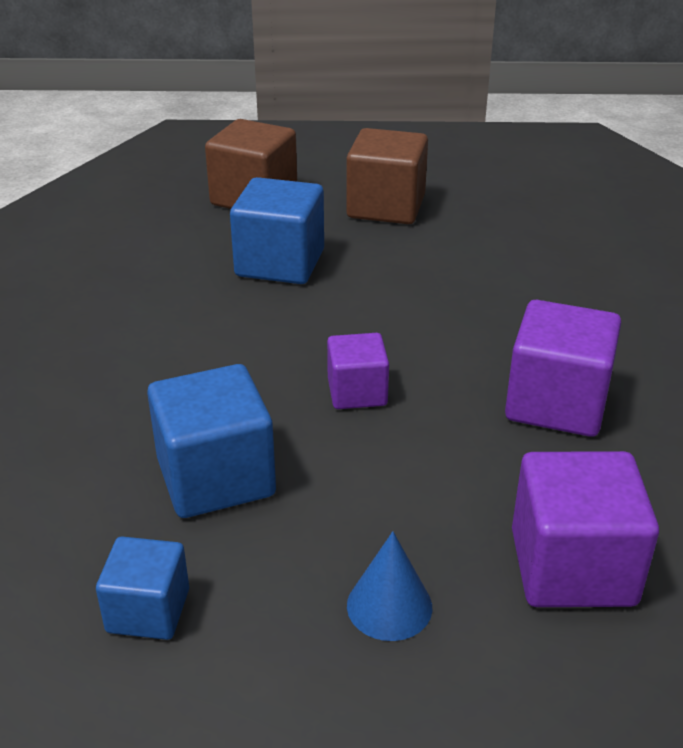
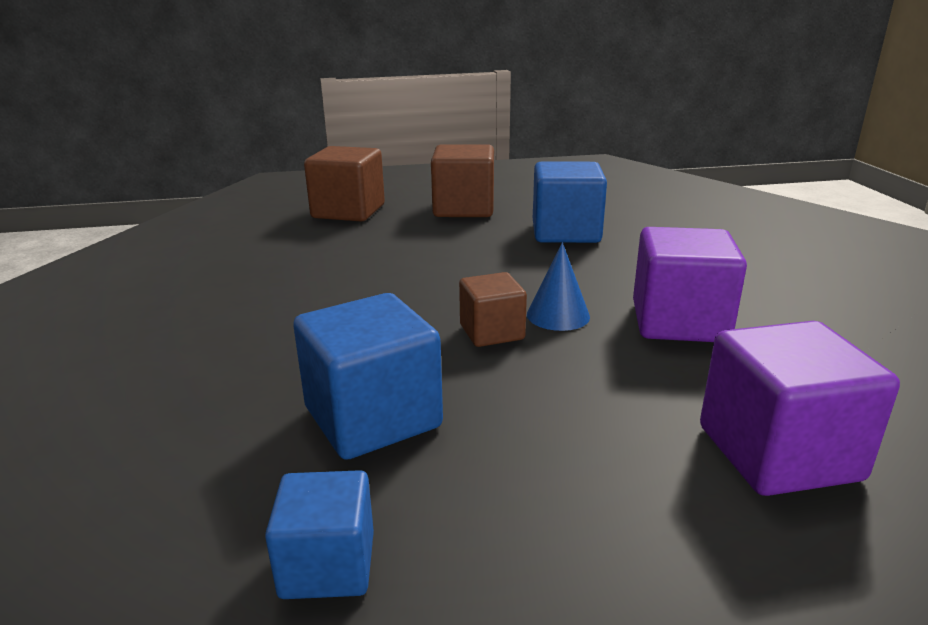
camera: 10 degrees left, 10 degrees down
blue cube [230,177,324,284] -> blue cube moved to [533,162,607,243]
purple cube [327,333,389,409] -> brown cube [459,272,527,347]
blue cone [347,531,432,641] -> blue cone moved to [527,243,590,331]

